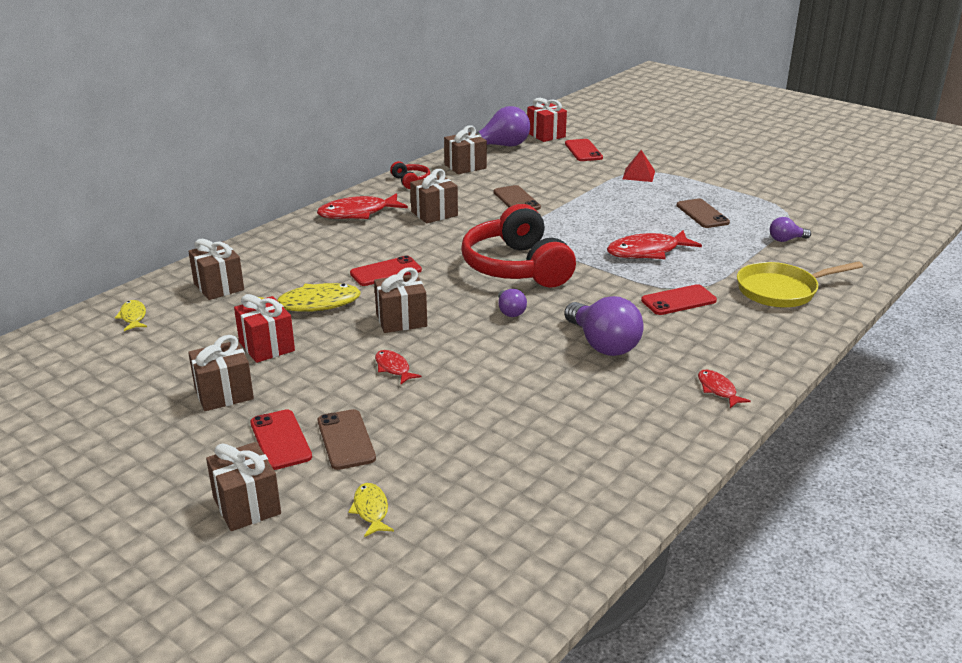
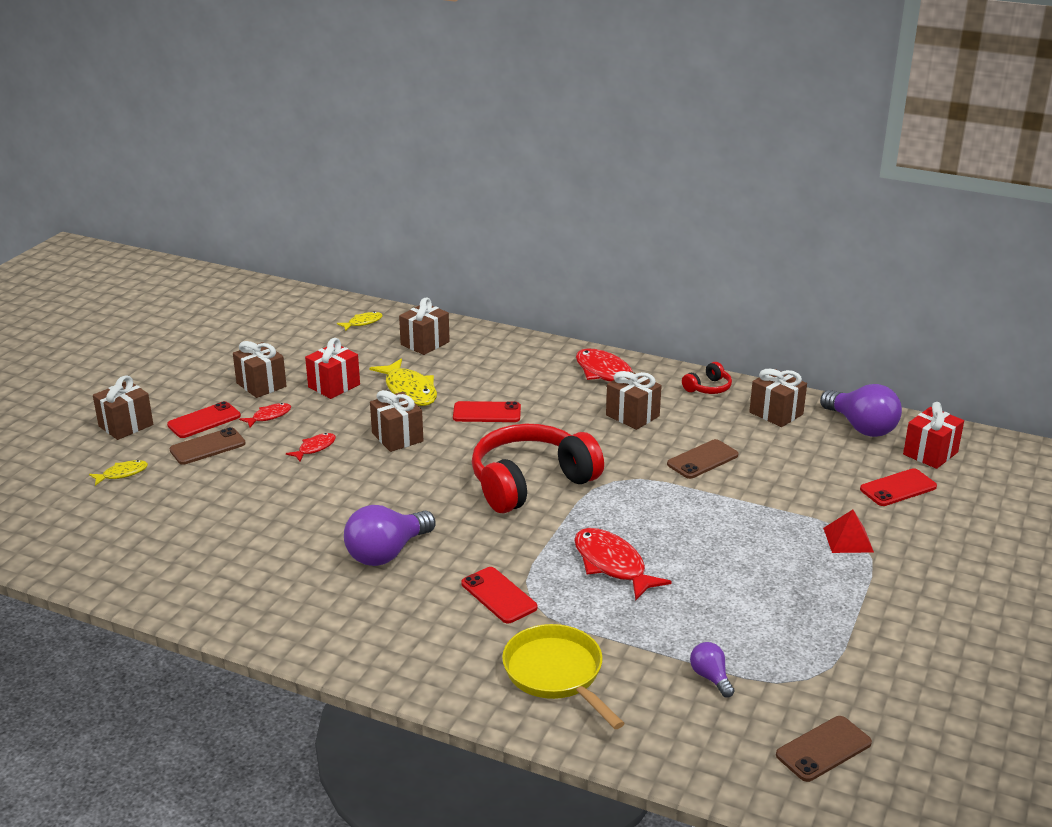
camera: 75 degrees right, 0 degrees up
red phone [350,256,422,286] -> red phone turned 45 degrees counterclockwise [453,401,521,422]
purple light bulb [498,289,527,317] -> none
brown phone [676,199,730,228] -> brown phone moved to [776,716,872,782]
red fish [698,370,751,408] -> red fish moved to [239,403,291,428]

